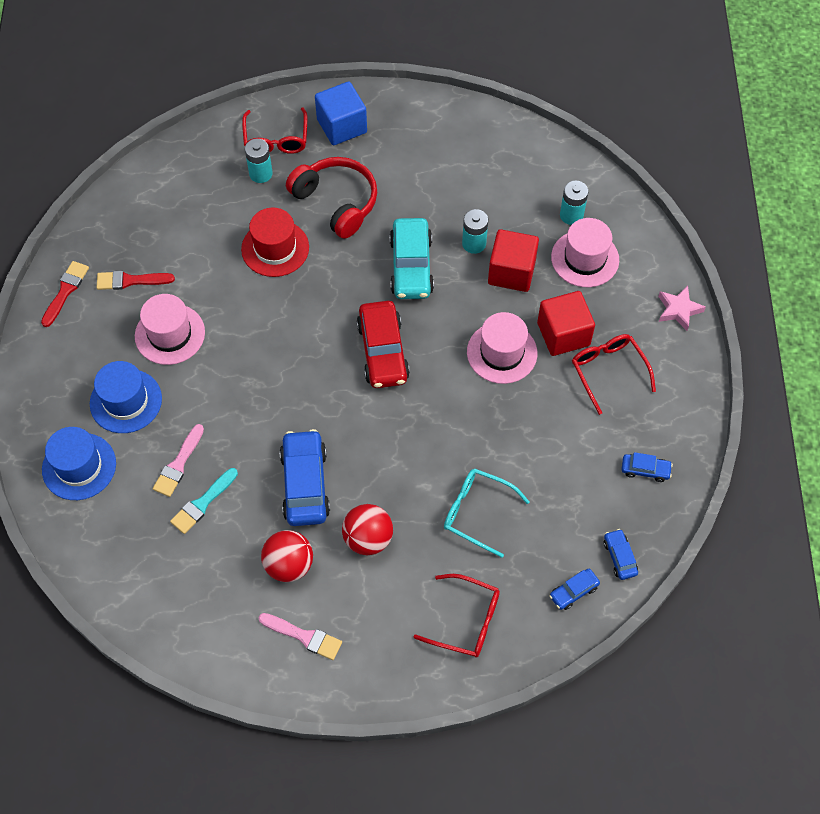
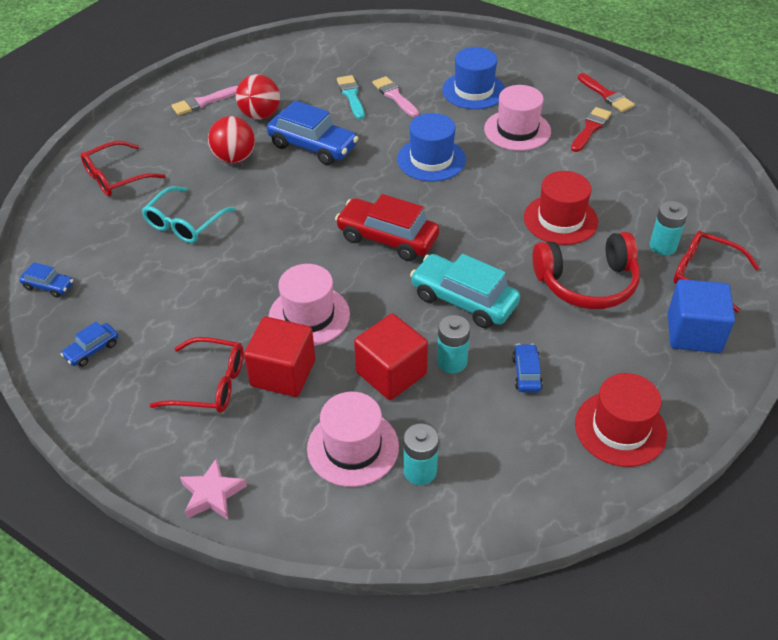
camera: 125 degrees right, 15 degrees down
blue hat [42,427,116,500] -> blue hat moved to [397,113,466,182]
turquoise glasses [444,469,530,558] -> turquoise glasses turned 150 degrees clockwise [142,186,236,243]
blue car [549,569,600,610] -> blue car moved to [512,344,543,392]
none -> red hat [575,373,667,467]

